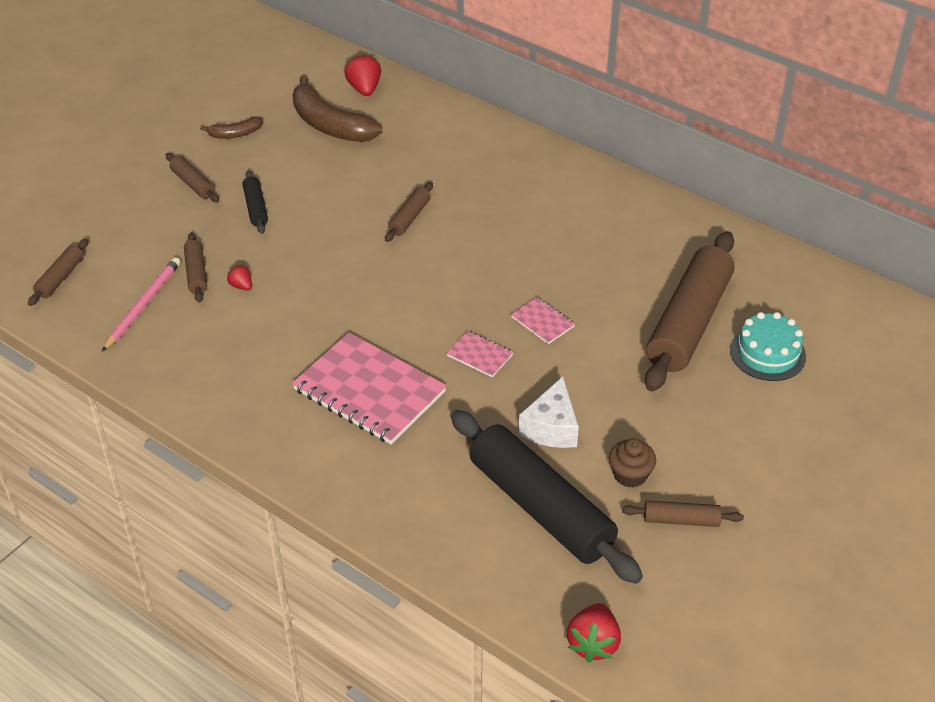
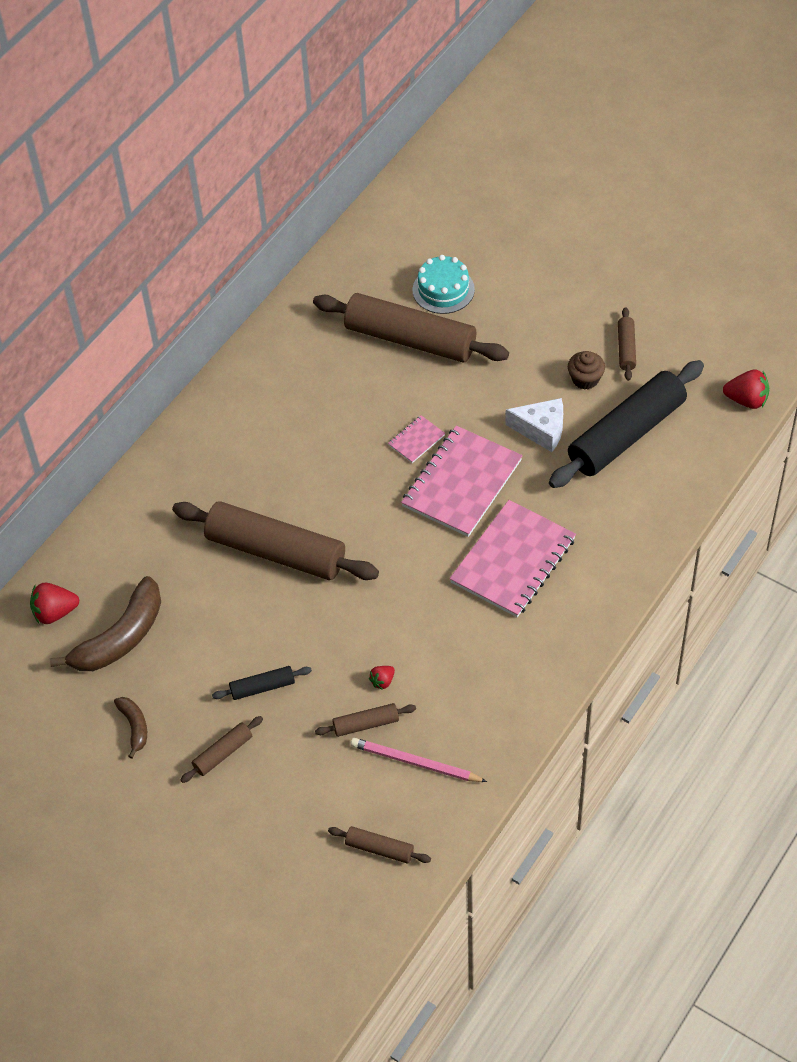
camera: 90 degrees left, 10 degrees up
brown rolling pin [385,182,433,242] -> brown rolling pin [172,501,379,580], size x2.28
pink notebook [447,331,513,377] -> pink notebook [401,426,523,537], size x2.25

